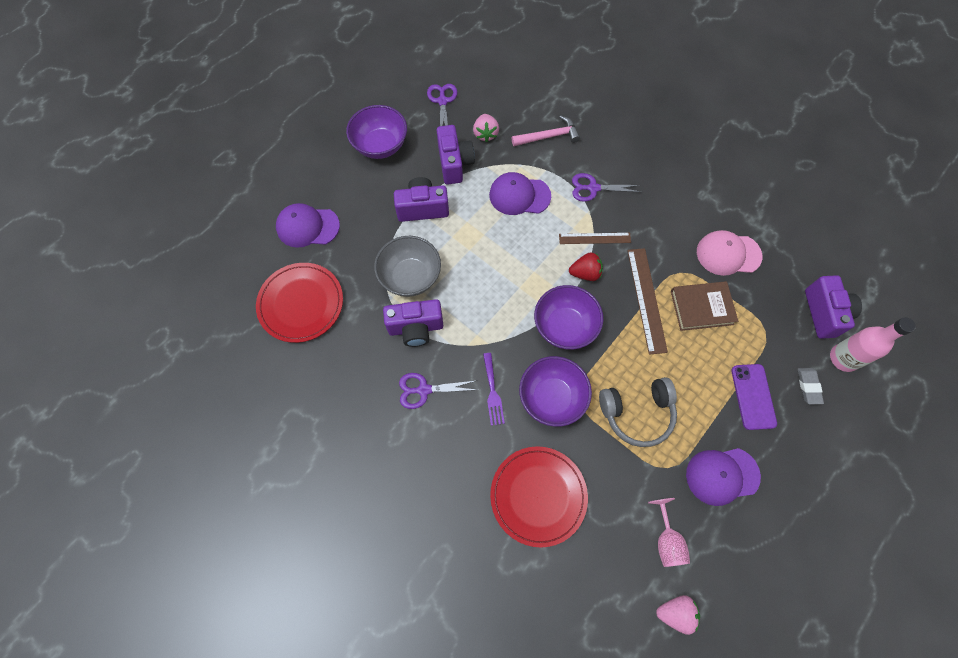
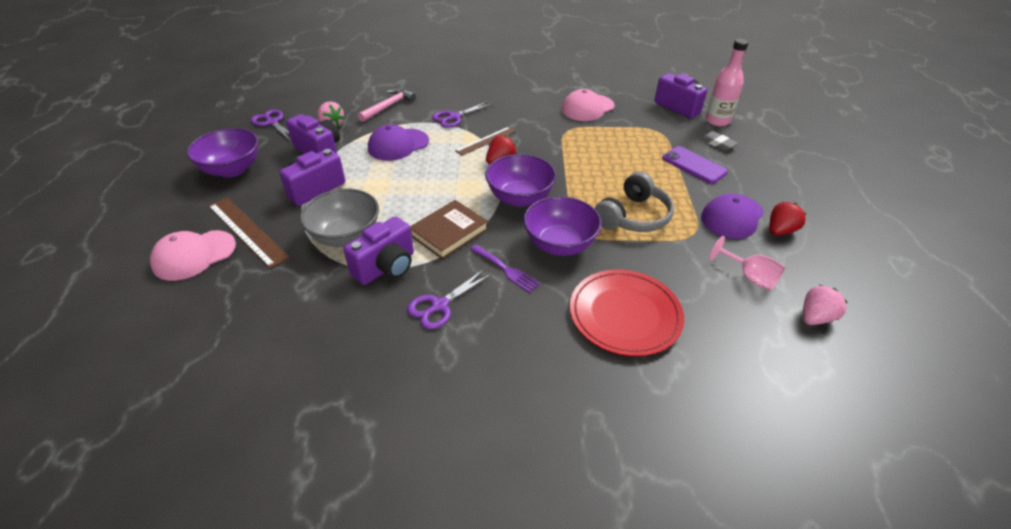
camera: 40 degrees left, 25 degrees down
red plate [256,263,343,343] -> none
purple cap [276,203,340,248] -> pink cap [150,230,236,281]
brown ruler [627,248,668,355] -> brown ruler moved to [208,198,290,268]
brown book [671,281,738,331] -> brown book moved to [410,200,488,259]
none -> red strawberry [769,202,806,235]

